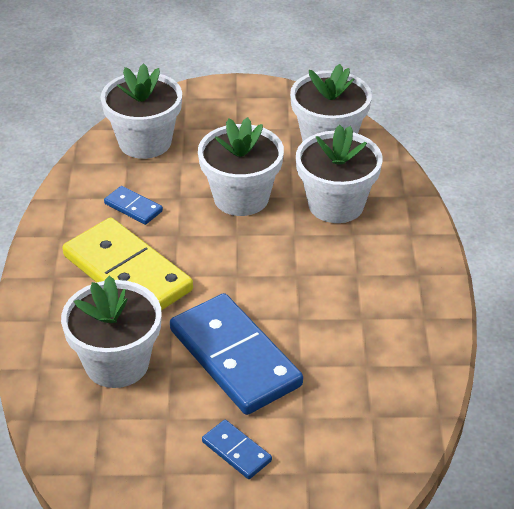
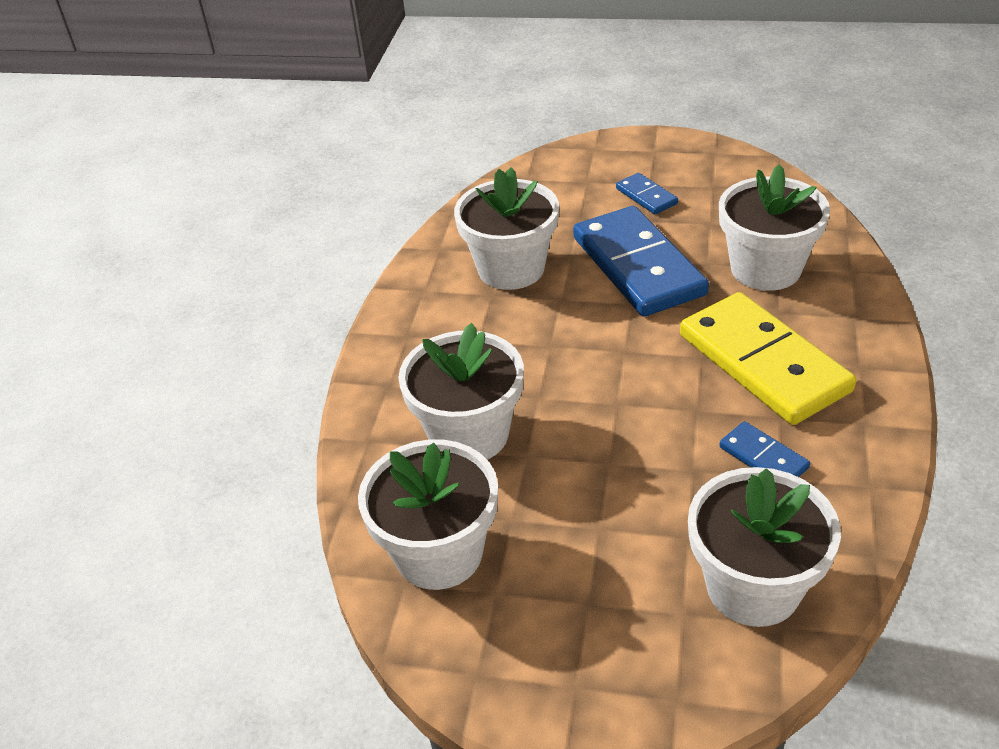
camera: 165 degrees left, 0 degrees up
white flower pot [198,117,284,216] -> white flower pot moved to [454,167,559,290]

